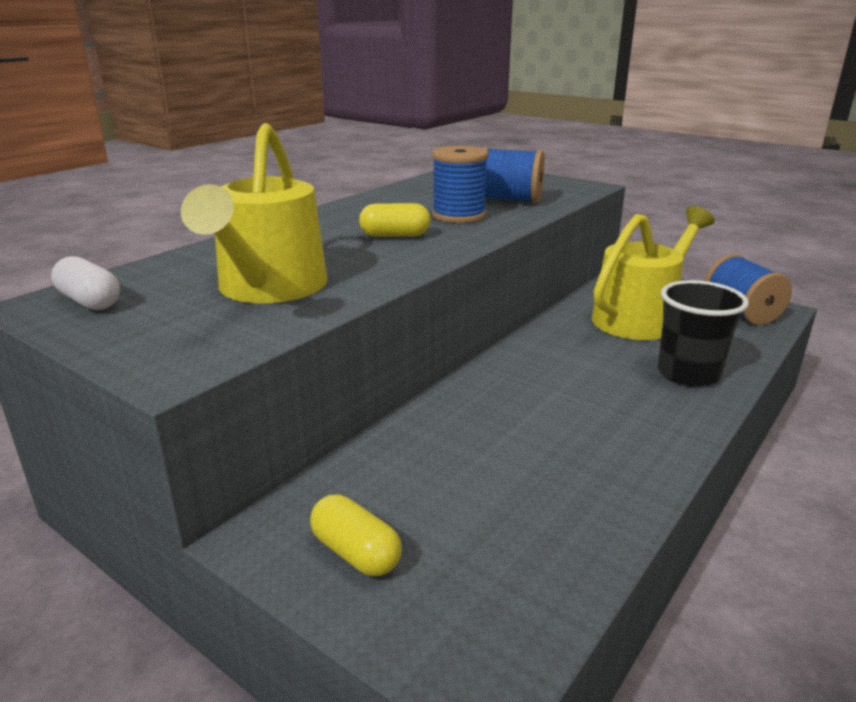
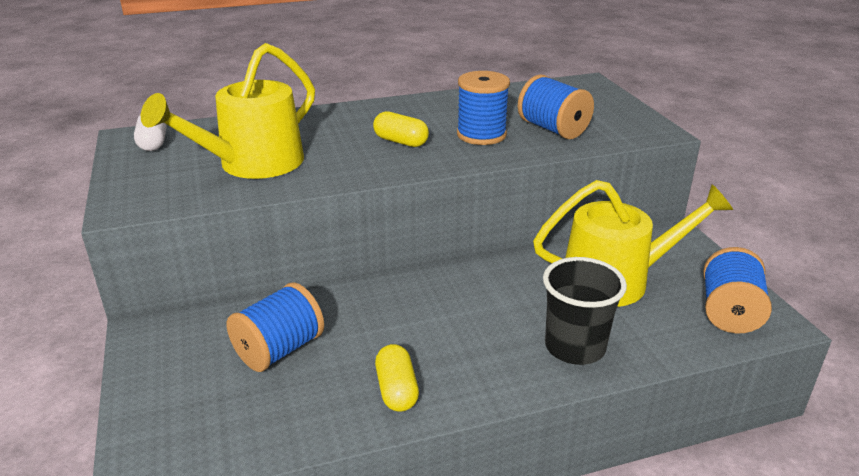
camera: 35 degrees right, 5 degrees up
yellow capsule [310,495,402,576] -> yellow capsule moved to [375,344,419,411]
none -> blue spool [227,282,324,372]

